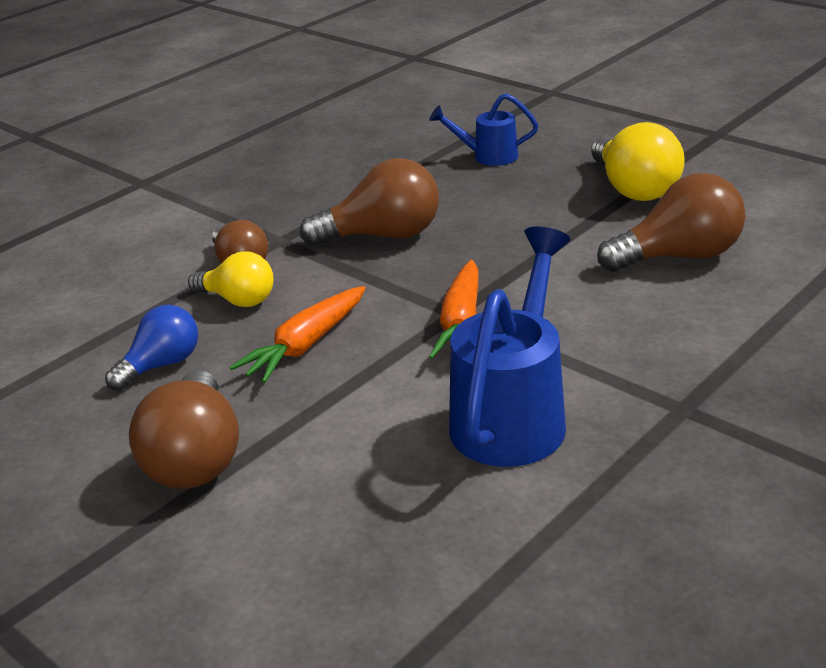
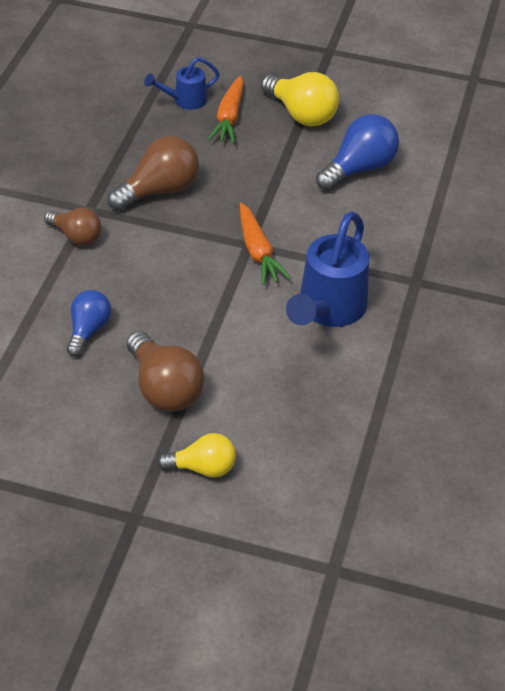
camera: 30 degrees left, 15 degrees up
yellow light bulb [188,251,273,307] -> yellow light bulb moved to [157,433,236,478]
orange carrot [229,286,366,383] -> orange carrot moved to [208,76,244,143]
blue watering can [449,226,571,467] -> blue watering can turned 150 degrees counterclockwise [286,211,369,327]
brown light bulb [597,173,746,272] -> blue light bulb [316,114,399,191]

